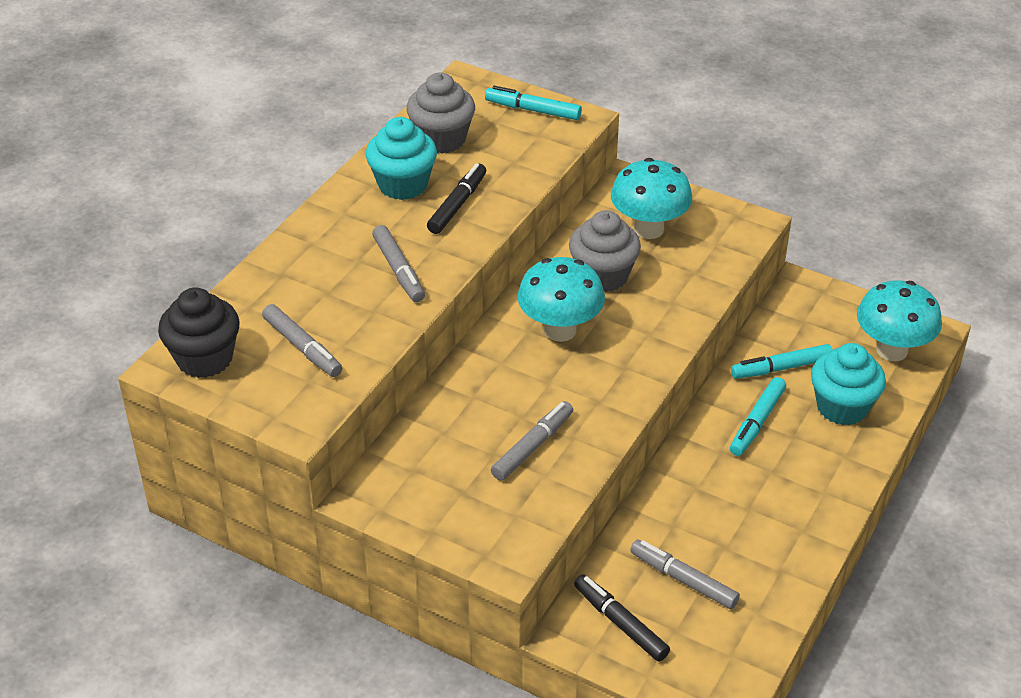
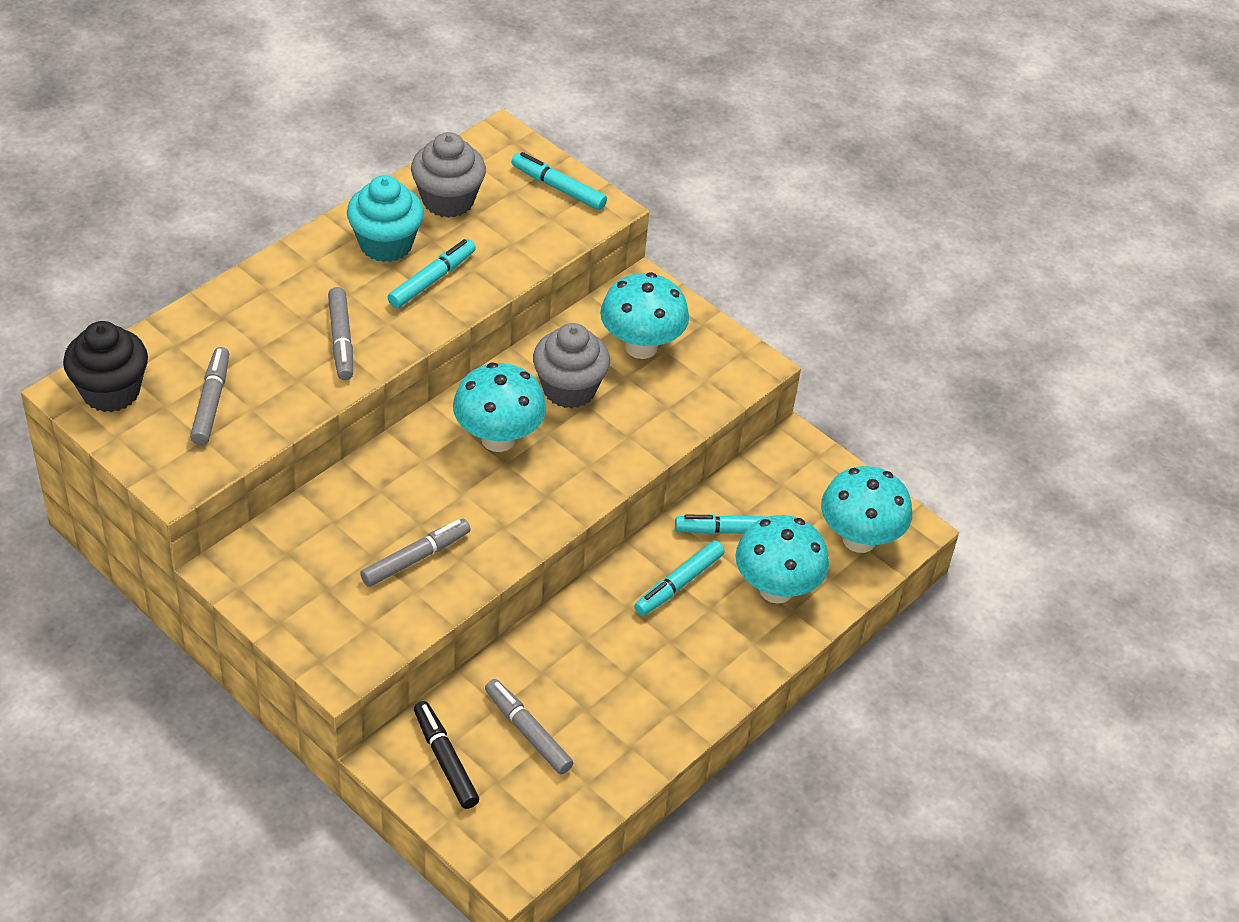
camera: 10 degrees right, 5 degrees up
grey marker [262,304,342,377] -> grey marker turned 150 degrees counterclockwise [190,347,229,445]
black marker [427,163,486,234] -> turquoise marker [387,239,476,308]
turquoise cupcake [811,343,886,425] -> turquoise mushroom [735,515,829,604]

